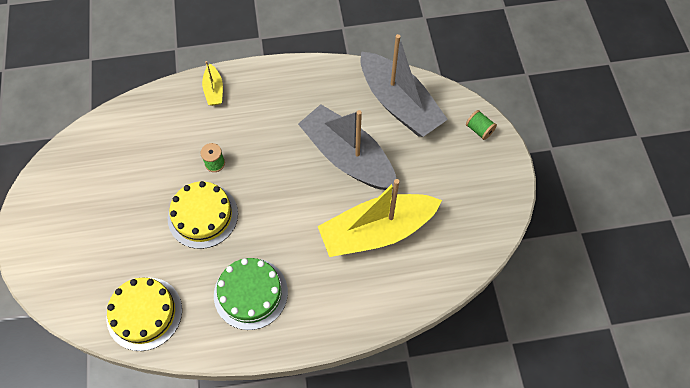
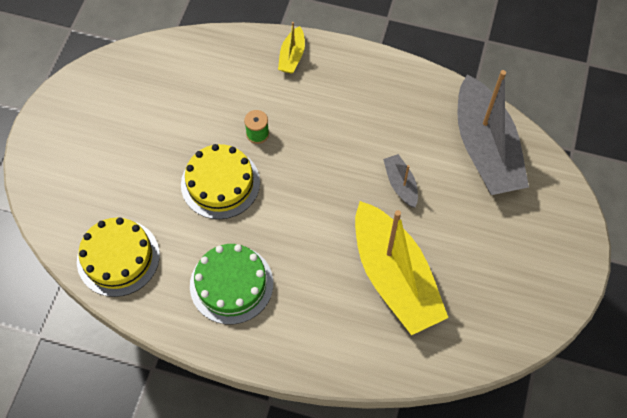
camera: 25 degrees right, 0 degrees up
grey boat [298,104,396,190] -> grey boat [383,154,418,208], size x0.44
yellow boat [318,179,442,257] -> yellow boat turned 120 degrees counterclockwise [355,201,448,335]
green spool [466,110,497,140] -> none

